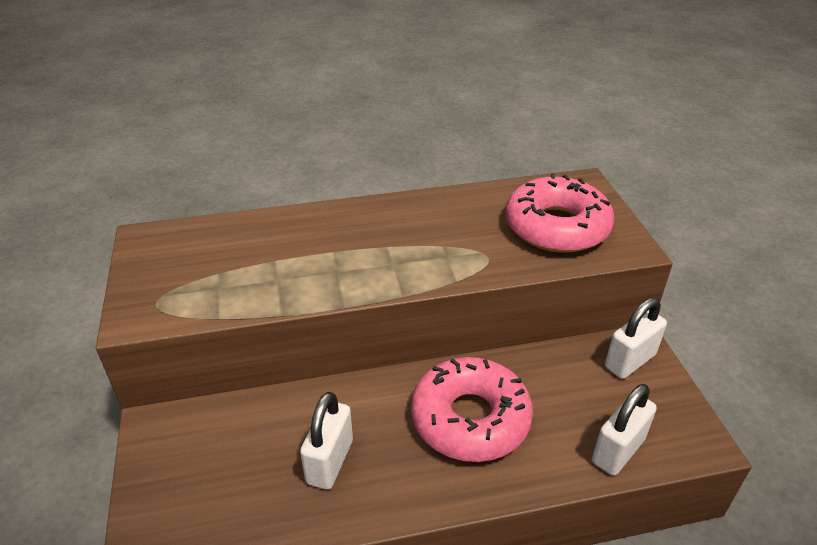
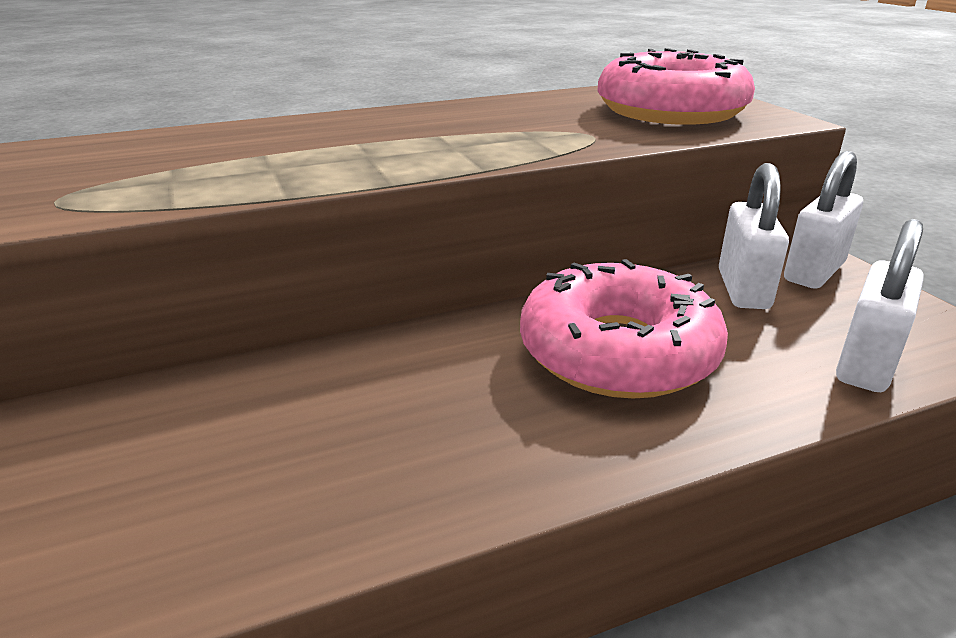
camera: 10 degrees left, 10 degrees down
white padlock [300,392,353,490] -> white padlock moved to [719,163,789,309]

